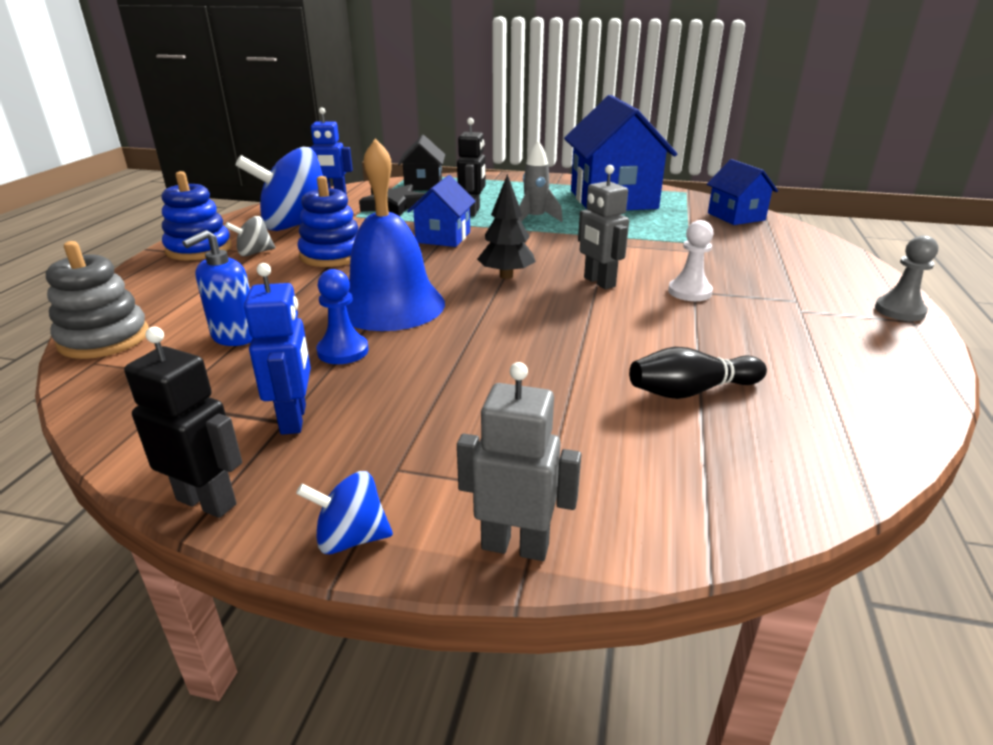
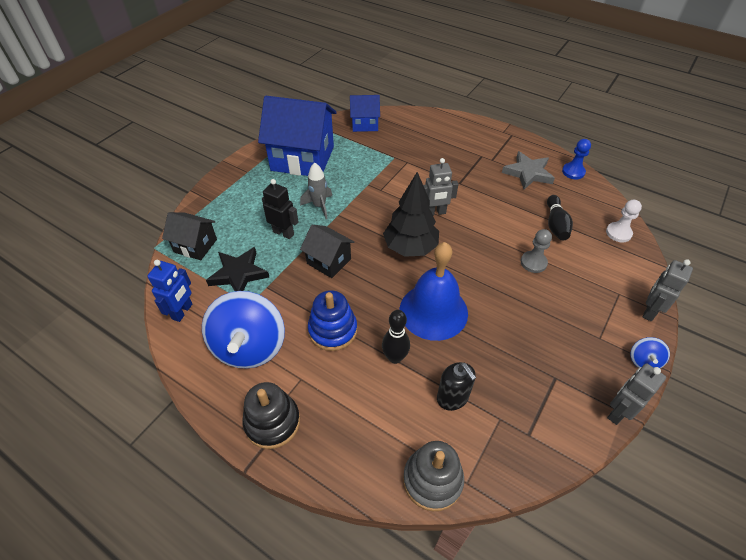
camera: 70 degrees left, 20 degrees up
black robot [124,327,242,518] -> grey robot [607,363,666,425]
blue stacking toy [162,171,232,261] -> black stacking toy [243,382,300,449]
blue soap dispenser [182,230,252,346] -> black soap dispenser [437,362,476,411]
grey spinning top [225,216,276,257] -> none
blue robot [244,263,311,435] -> none
blue pawn [316,269,368,364] -> blue pawn moved to [562,139,591,179]
blue house [407,175,476,247] -> black house [300,225,354,278]
black tree [477,174,536,279] -> black tree [383,172,439,257], size x1.52
white pawn [668,220,714,301] -> white pawn moved to [606,200,642,242]
grey pawn [875,235,938,321] -> grey pawn moved to [521,229,552,273]
none -> black bowling pin [382,310,410,364]
none -> grey star [502,151,555,190]

